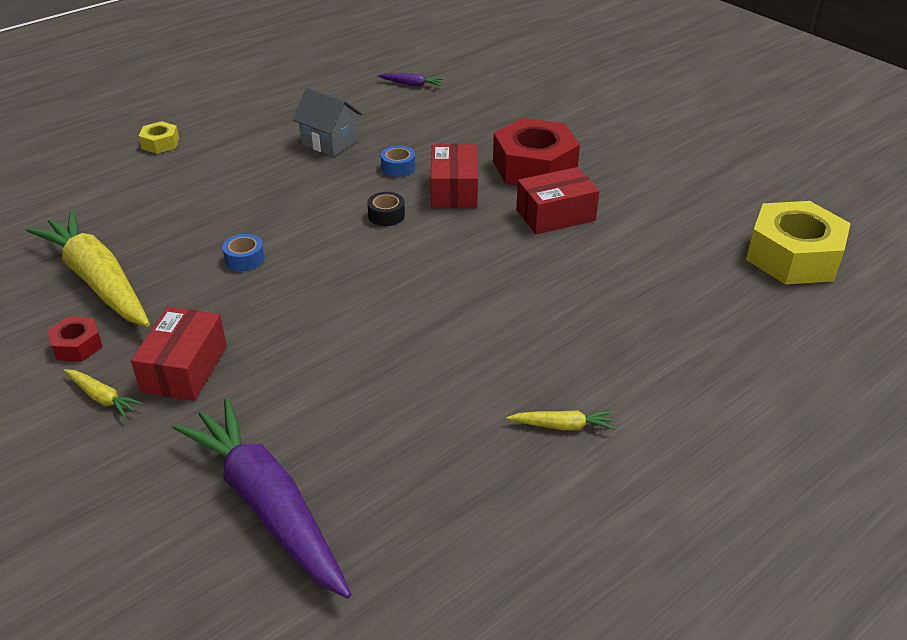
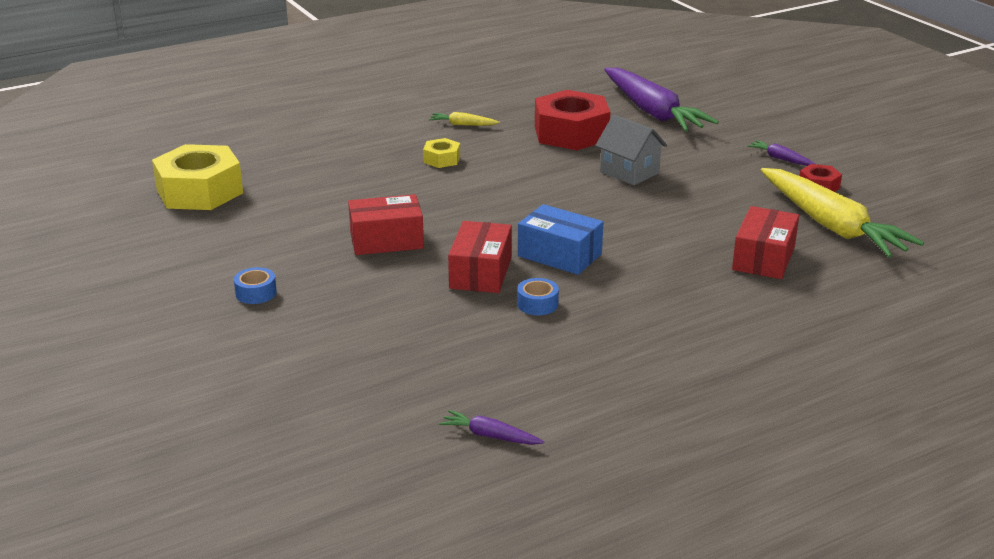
camera: 170 degrees left, 10 degrees down
yellow carrot [64,369,143,418] -> purple carrot [747,140,815,166]
red box [131,307,227,401] -> red box moved to [732,206,799,279]
yellow nut [139,121,179,154] -> yellow nut moved to [423,138,460,168]
blue tape [222,234,265,271] -> blue tape moved to [234,267,277,304]
grey house [292,87,362,157] -> grey house moved to [595,115,667,186]
black tape [367,192,405,226] -> blue box [518,204,603,275]
red nut [493,118,580,186] -> red nut moved to [535,90,610,150]

